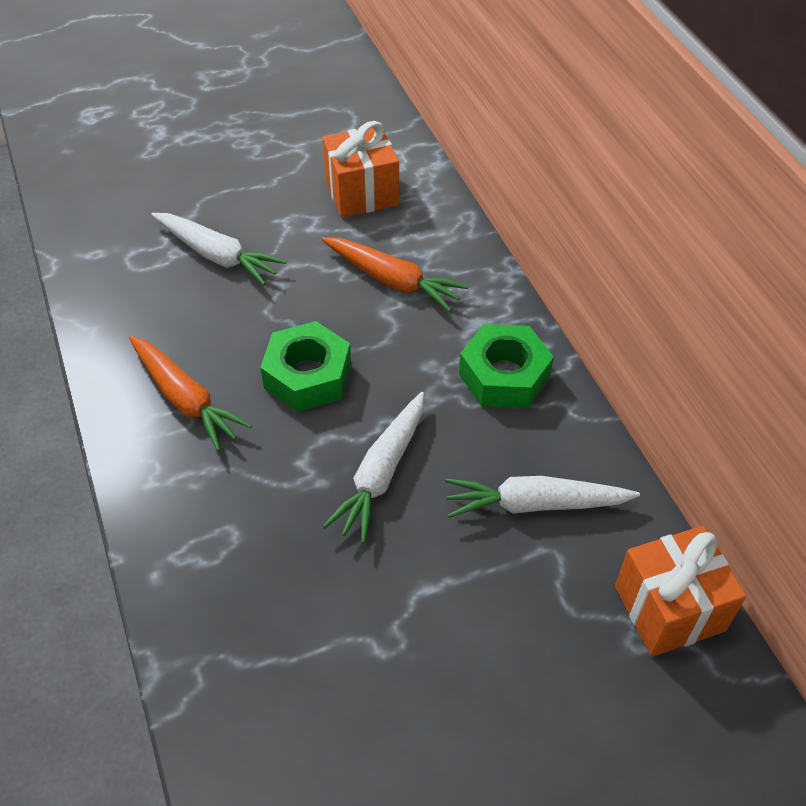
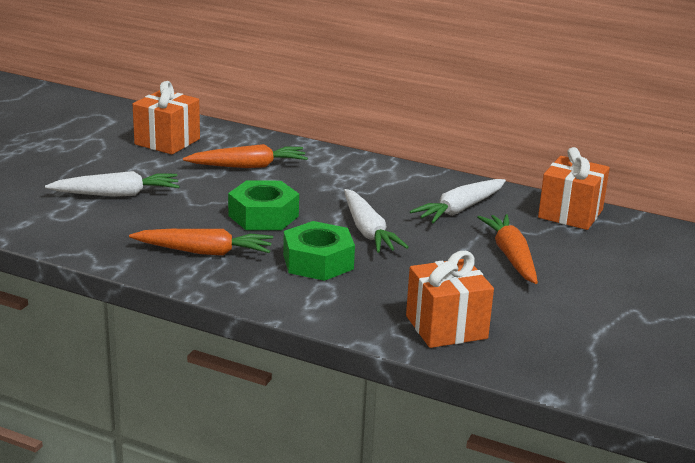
camera: 45 degrees left, 25 degrees down
green nut [459,324,554,408] -> green nut moved to [283,221,355,281]
none -> orange gift [406,251,494,348]
none -> orange carrot [477,214,538,284]

